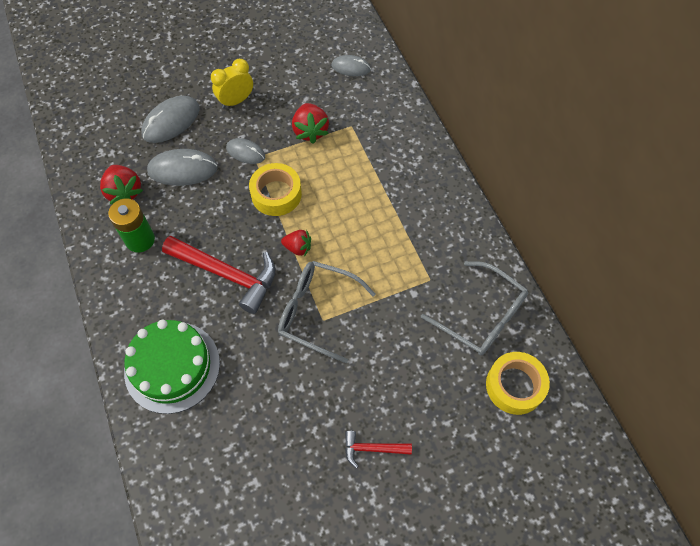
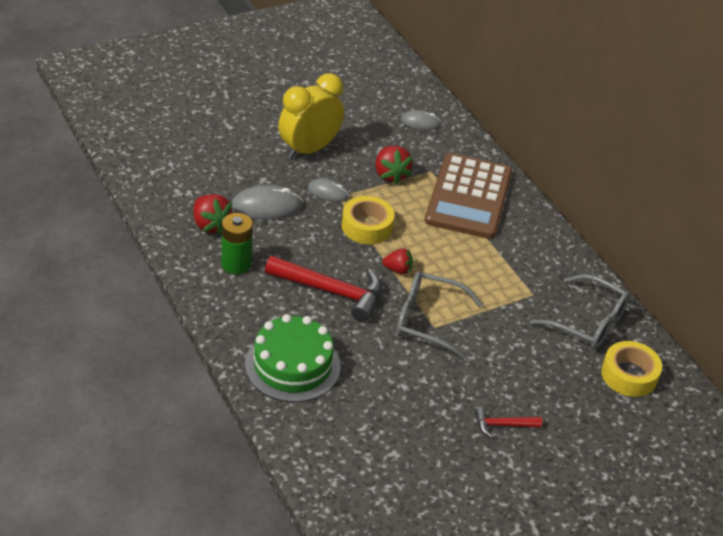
camera: 10 degrees left, 20 degrees down
grey mouse [141,96,200,143] -> none
yellow clock [211,59,253,108] -> yellow clock [278,73,344,159], size x1.64
none -> brown calculator [425,153,512,239]

